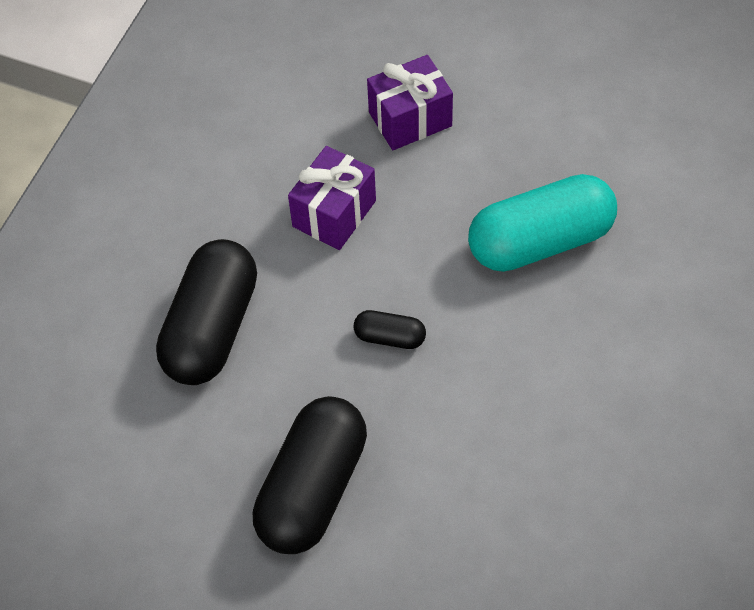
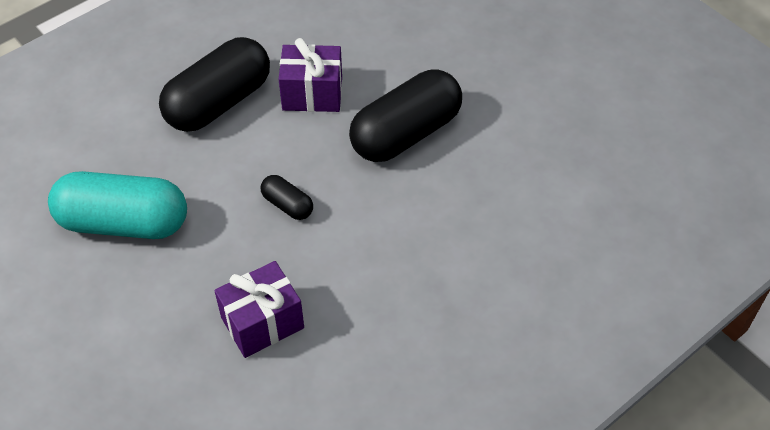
camera: 155 degrees left, 5 degrees down
black capsule [156,239,257,385] -> black capsule moved to [159,37,270,132]
purple gift [367,55,453,150] -> purple gift moved to [279,38,342,112]

